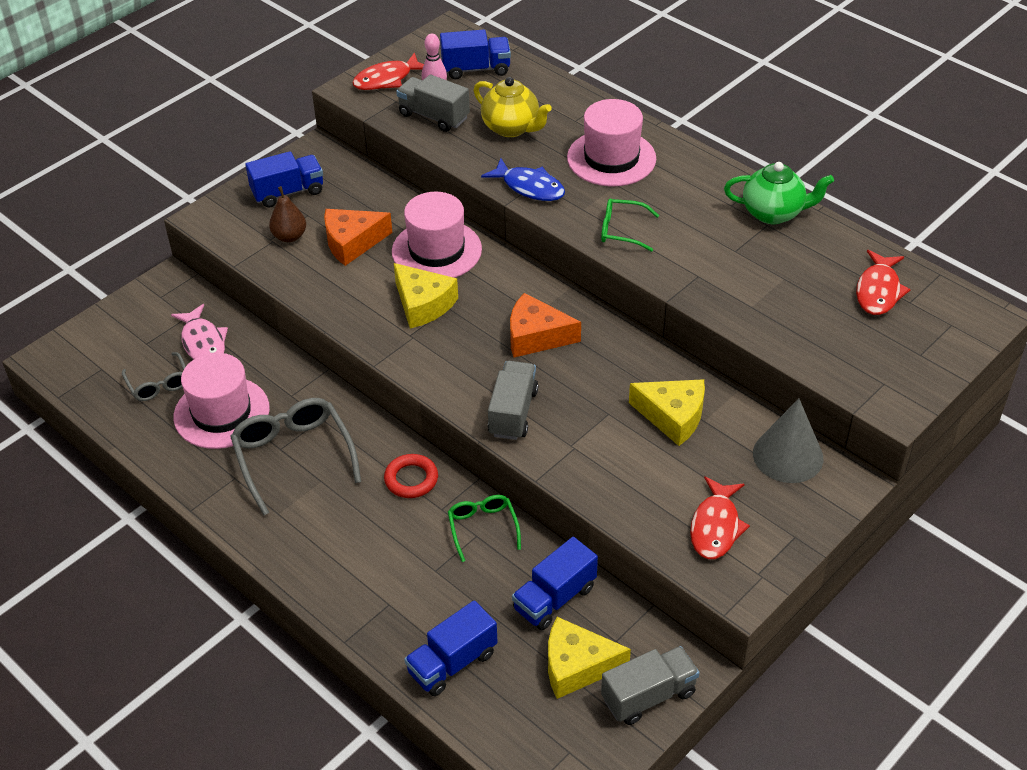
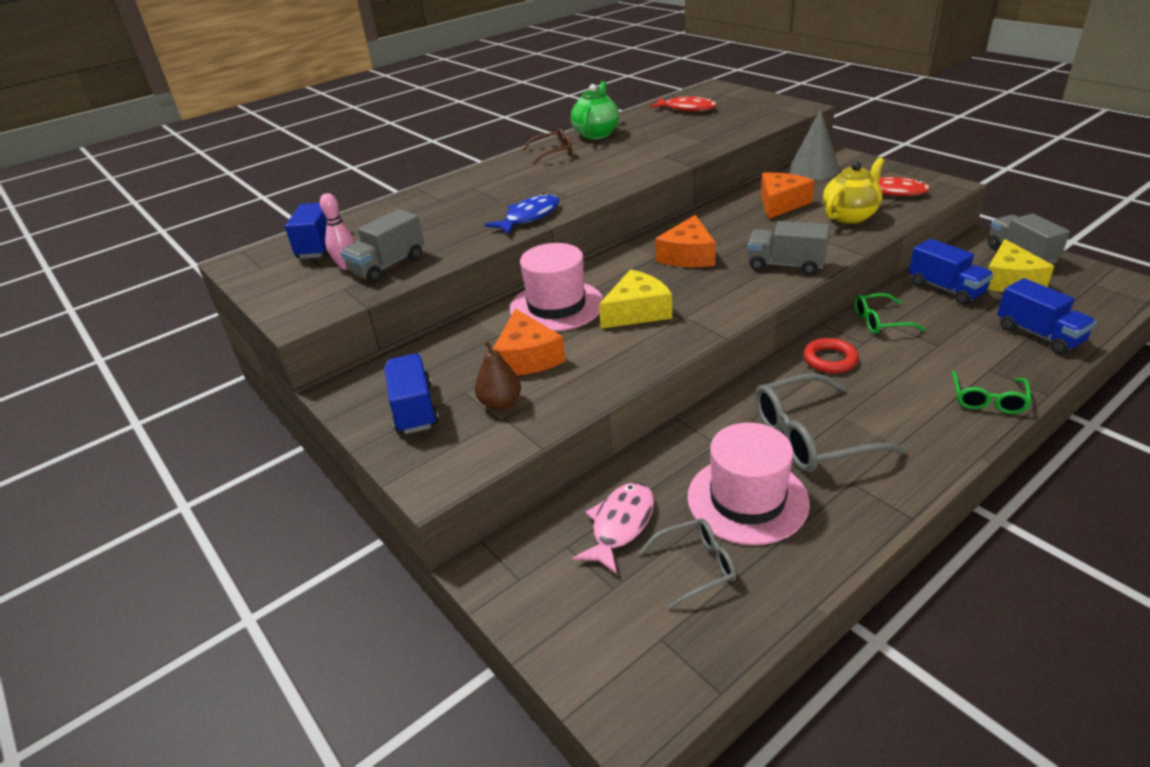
camera: 80 degrees left, 10 degrees down
pink fish [171,304,228,360] -> pink fish turned 45 degrees counterclockwise [573,482,654,574]
red fish [352,52,424,90] -> none
yellow teapot [473,77,552,137] -> yellow teapot moved to [823,157,884,224]
pink hat [567,99,656,186] -> none
green glasses [601,198,659,252] -> green glasses moved to [952,371,1032,414]
yellow cheese [629,379,705,446] -> orange cheese [761,172,815,219]
none -> brown glasses [522,128,572,165]

